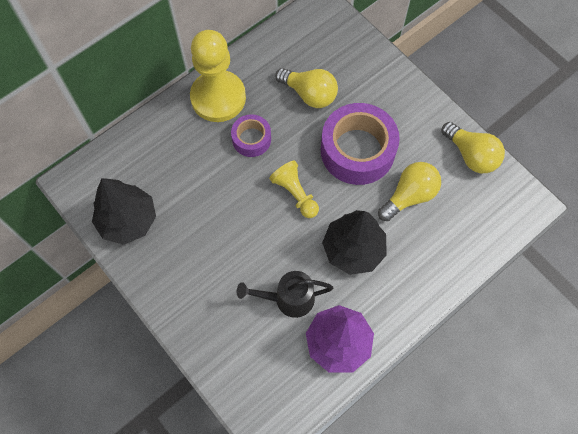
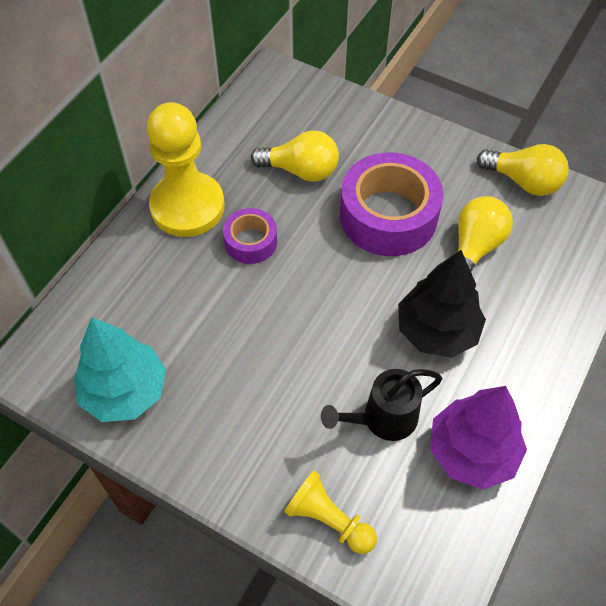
camera: 20 degrees left, 10 degrees down
black tree [92,178,156,245] -> turquoise tree [74,317,166,422]
yellow pawn [269,161,319,218] -> yellow pawn moved to [284,470,377,554]

